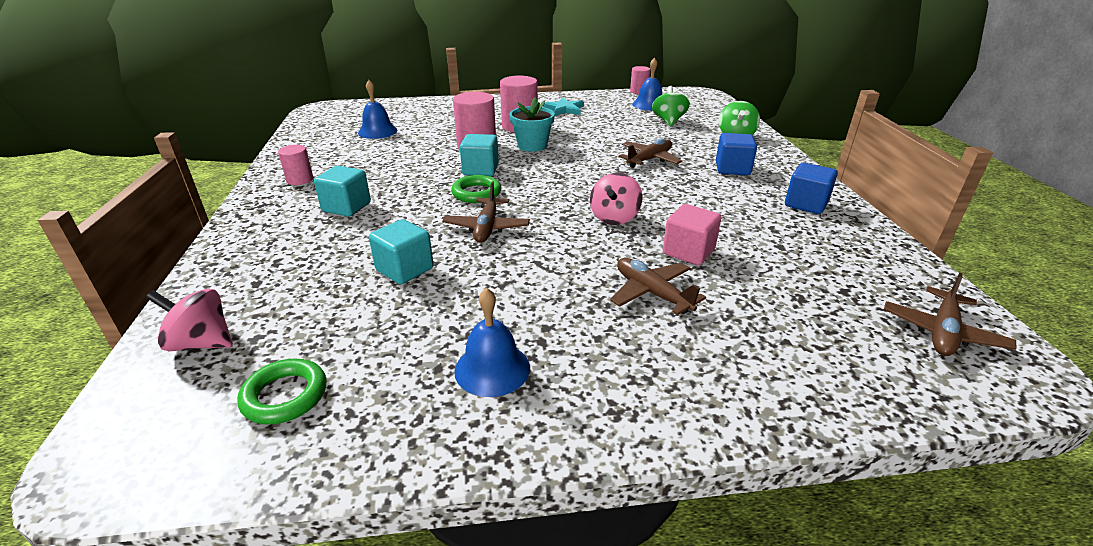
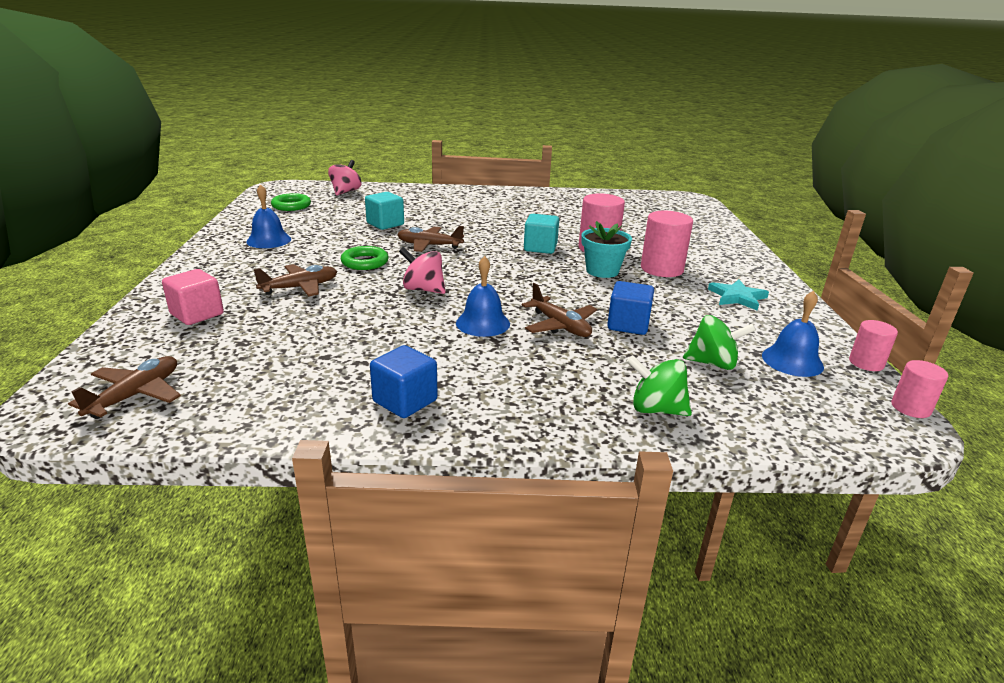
camera: 95 degrees right, 5 degrees down
pink cylinder [278,145,313,185] -> pink cylinder moved to [891,360,948,418]
turquoise cube [314,166,371,217] -> none
blue bell [358,80,398,139] -> blue bell moved to [456,256,510,337]
green ring [451,175,501,203] -> green ring moved to [341,246,388,270]
pink cube [663,204,721,265] -> pink cube moved to [162,269,224,325]
blue cube [716,133,757,176] -> blue cube moved to [607,281,654,335]
brown plane [884,273,1017,356] -> brown plane turned 75 degrees clockwise [68,356,181,419]

